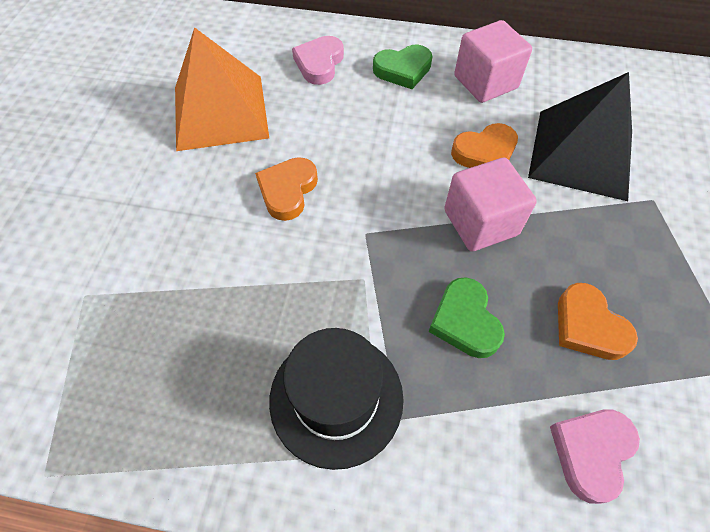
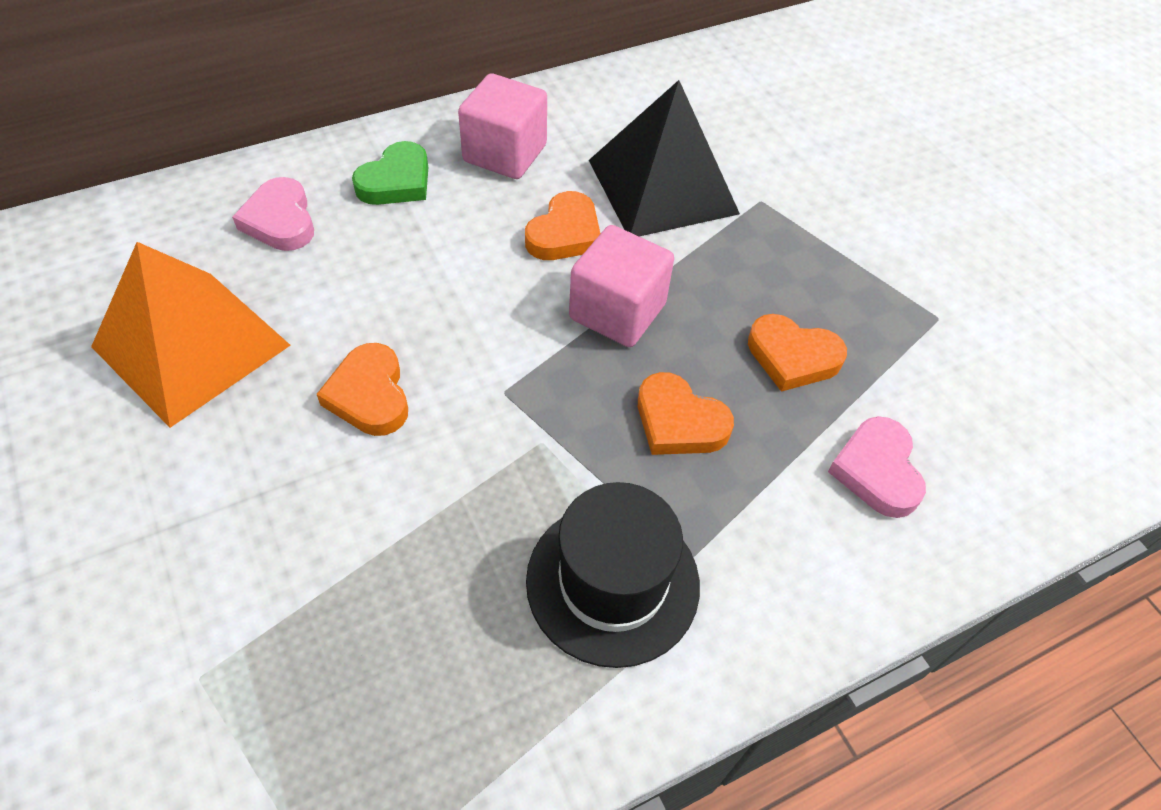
camera: 40 degrees left, 5 degrees down
green heart [429,277,505,358] -> orange heart [638,372,734,455]

